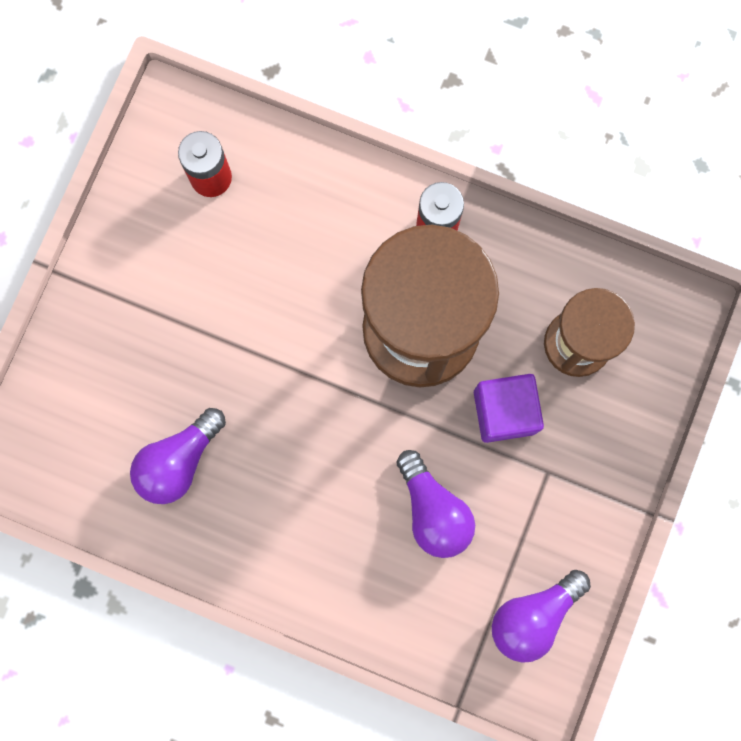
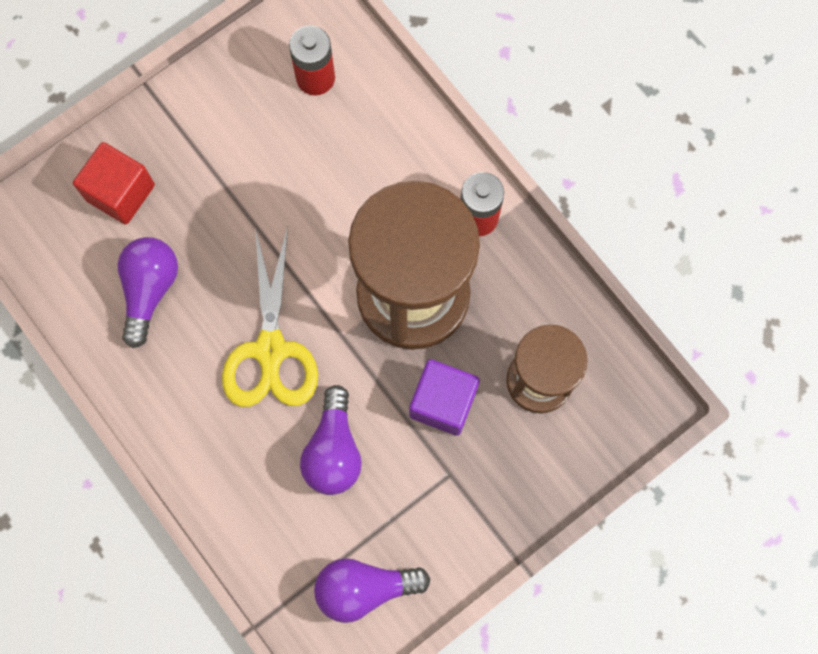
camera: 30 degrees right, 5 degrees down
purple light bulb [130,408,226,504] -> purple light bulb turned 120 degrees clockwise [118,237,178,348]
none -> red cube [73,142,155,224]
none -> yellow scissors [222,226,318,407]

